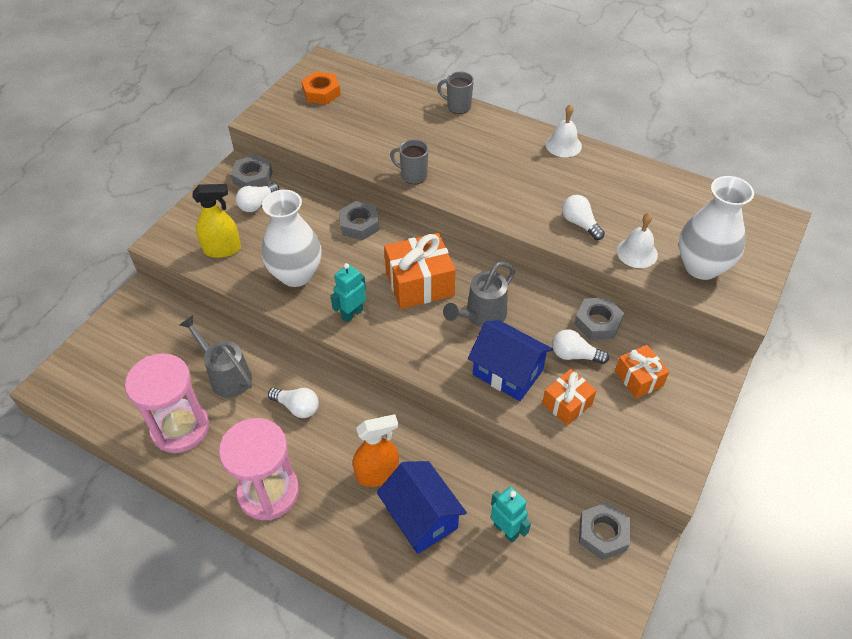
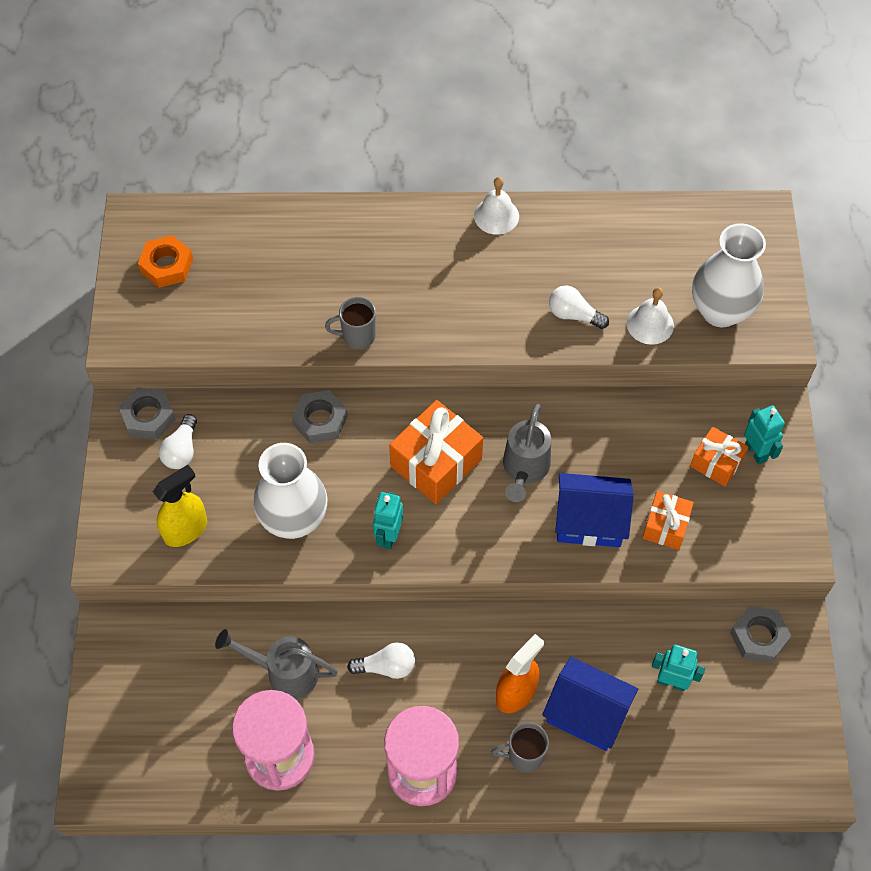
camera: 30 degrees left, 10 degrees up
grey mug [437,72,474,114] -> grey mug moved to [492,723,549,772]
white light bulb [552,329,609,364] -> none
grey nut [574,297,624,340] -> none
none -> turquoise robot [744,405,785,464]

